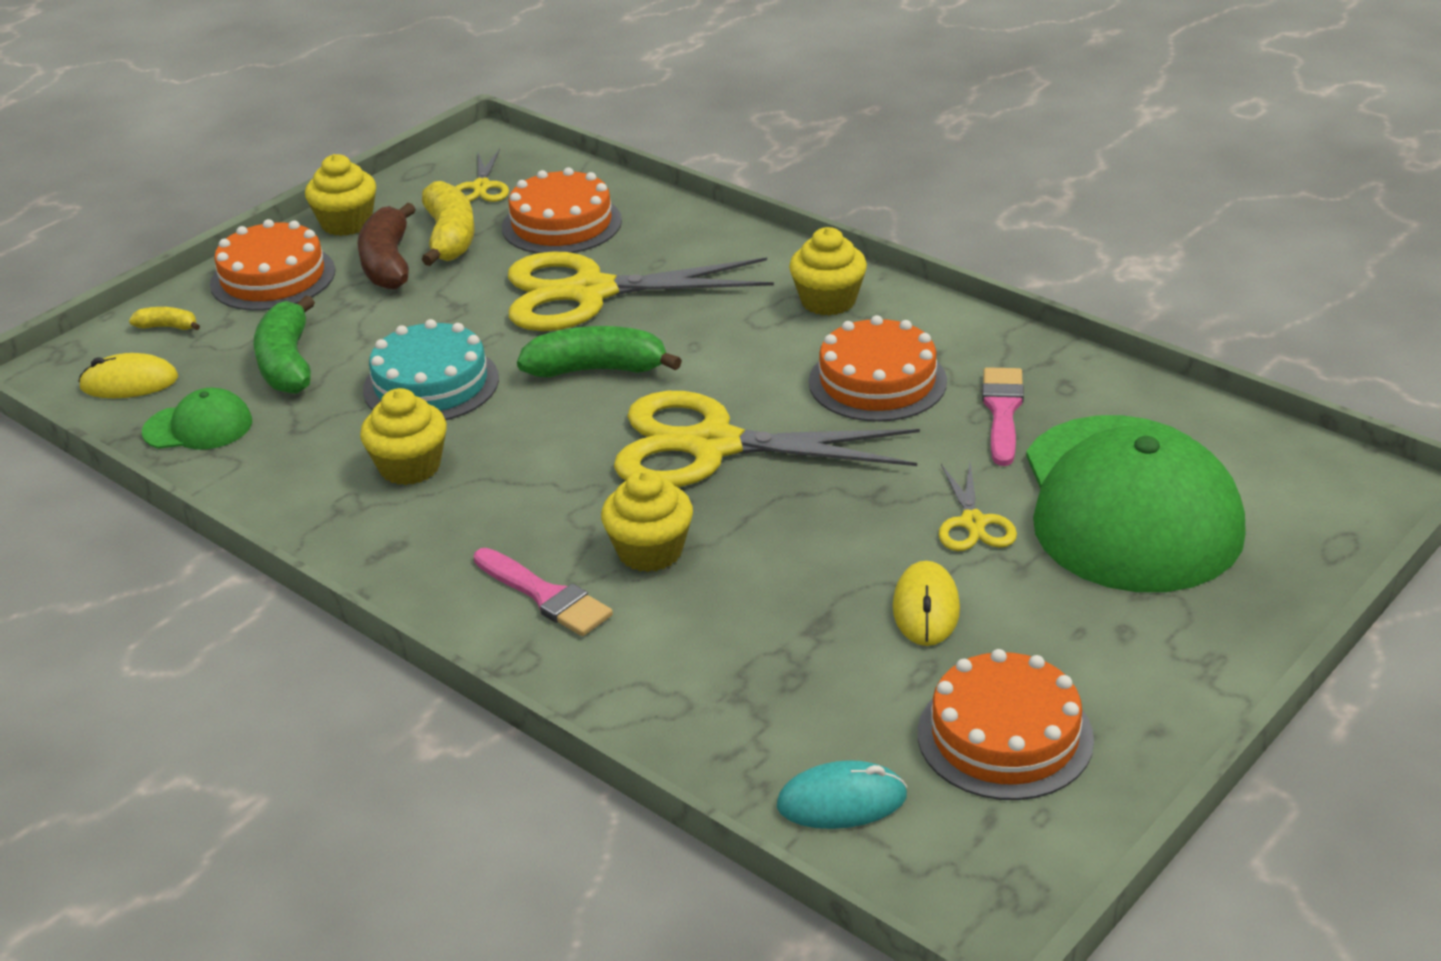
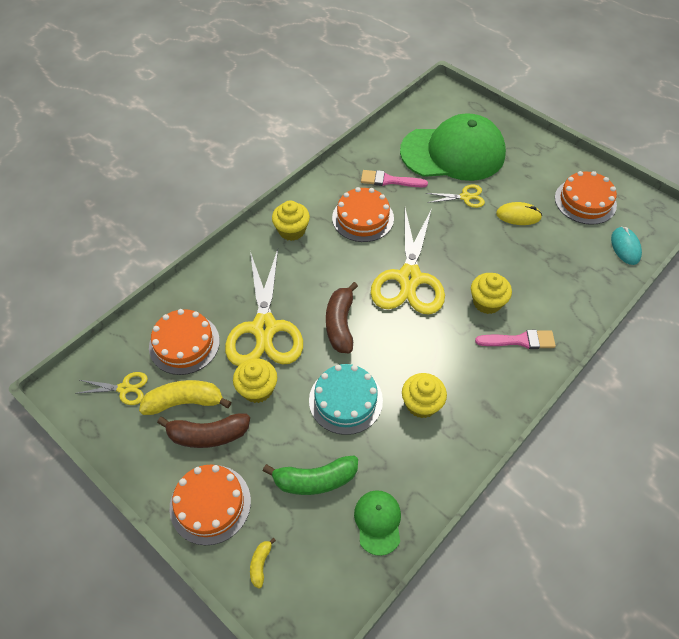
camera: 90 degrees left, 20 degrees up
yellow mouse [78,353,178,398] -> none
yellow cupcake [305,154,376,236] -> yellow cupcake moved to [233,358,277,403]
pink brush [474,548,613,636] -> pink brush turned 45 degrees clockwise [475,330,556,349]
green banana [517,326,682,378] -> brown banana [326,282,358,353]

